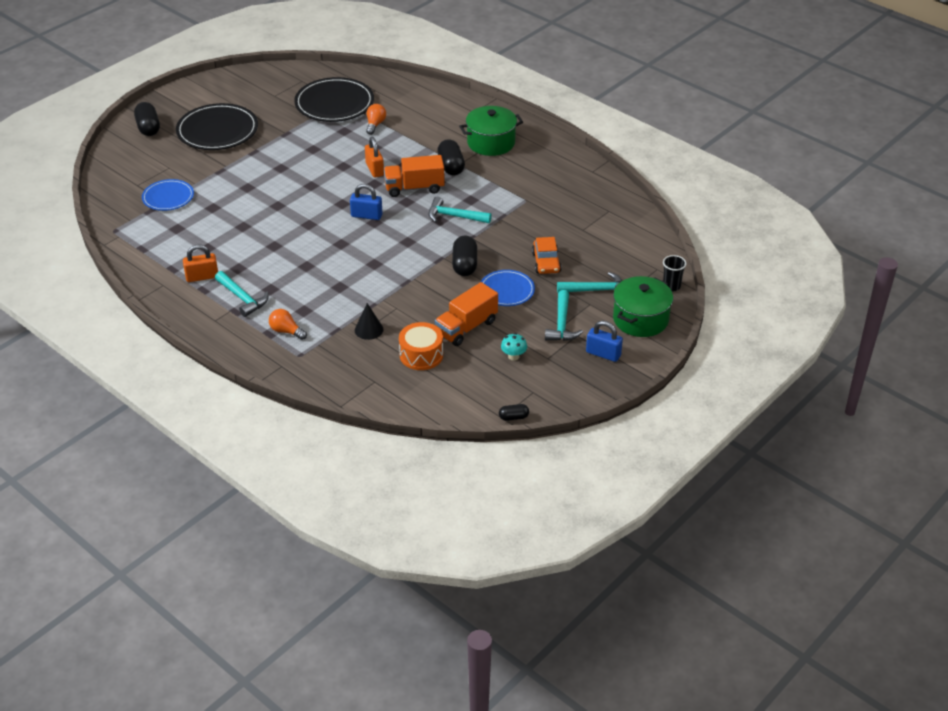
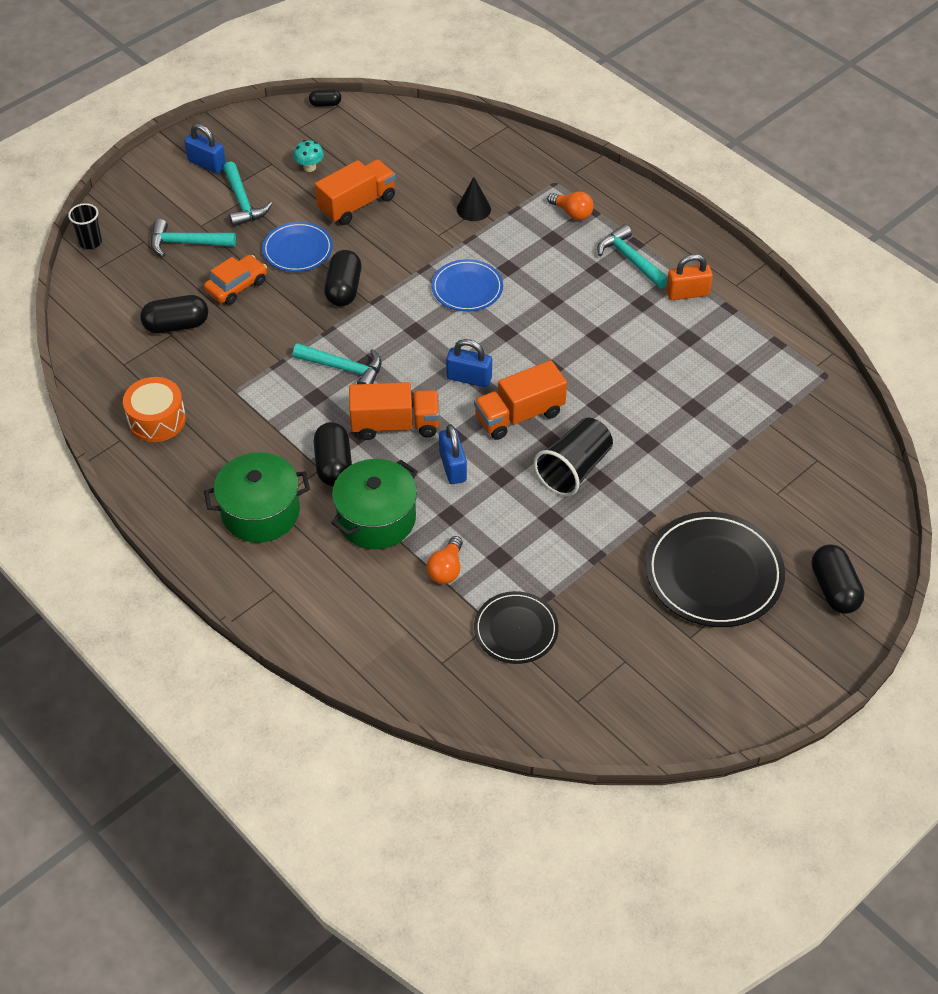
camera: 175 degrees left, 10 degrees up
blue plate [142,179,194,211] -> blue plate moved to [431,259,503,312]
black plate [294,77,374,122] -> black plate [474,591,559,664], size x0.60
orange padlock [365,137,384,178] -> blue padlock [439,424,467,484]
orange drum [399,322,443,370] -> orange drum moved to [123,377,186,442]
orange car [532,237,562,274] -> orange car turned 45 degrees clockwise [204,255,267,305]
turquoise hammer [545,290,583,341] -> turquoise hammer turned 150 degrees clockwise [223,162,272,227]
green pot [613,276,673,337] -> green pot moved to [331,459,418,549]
none -> black capsule [140,295,208,333]
none -> orange truck [474,360,567,440]
none -> black cup [534,418,613,496]

